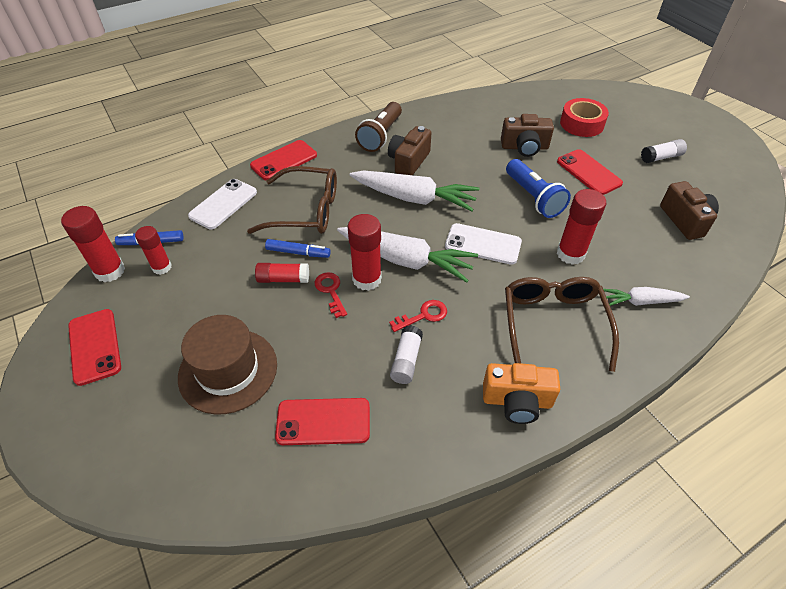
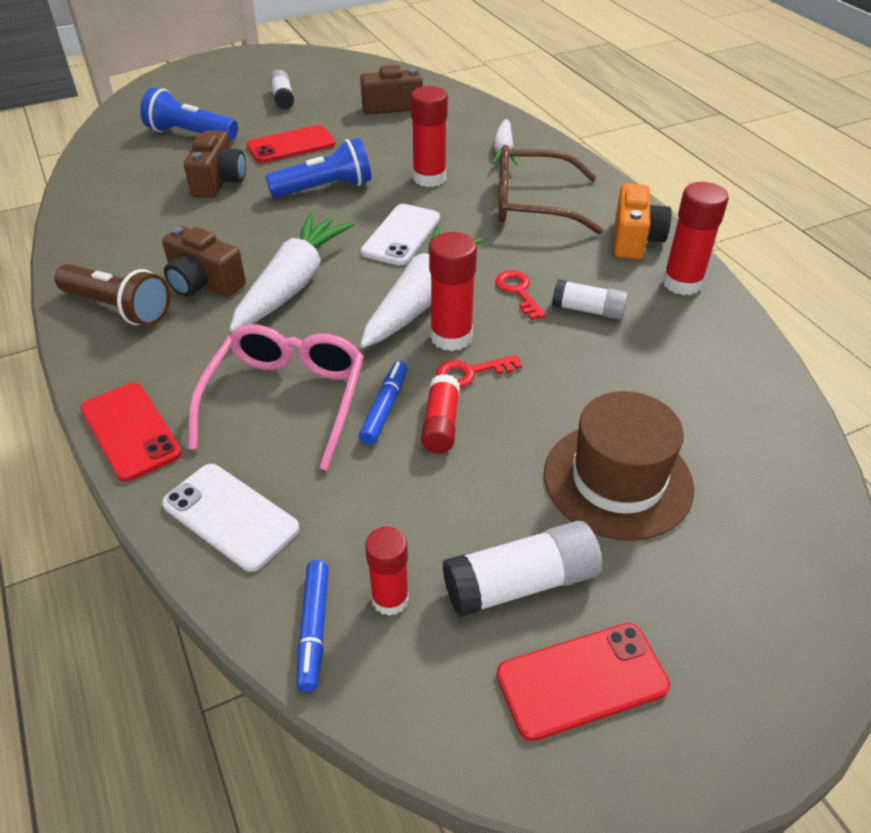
camera: 85 degrees left, 5 degrees down
red glue stick [61,206,125,282] -> red glue stick moved to [662,182,729,295]
brown glasses [247,166,337,234] -> pink glasses [188,324,364,471]
red phone [275,398,370,445] -> none
red tape [560,98,609,137] -> blue flashlight [140,88,238,141]
none -> white glue stick [442,521,602,617]

